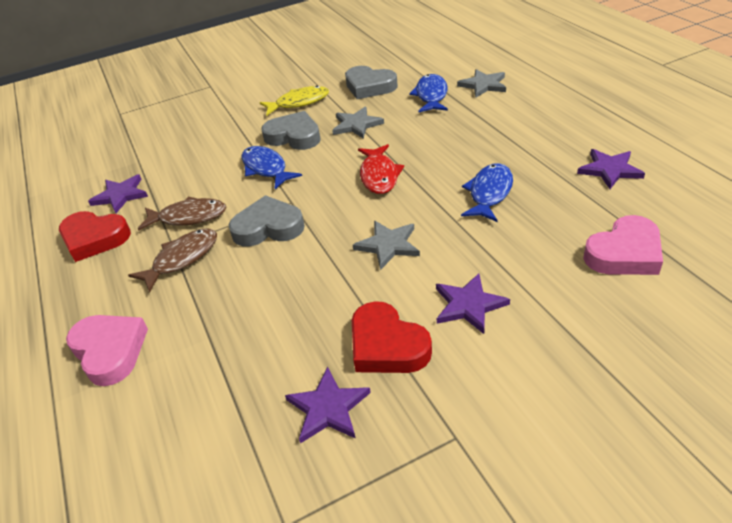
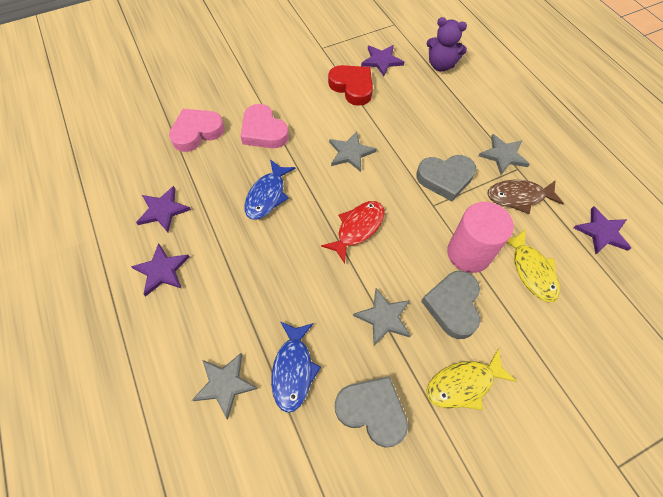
camera: 175 degrees right, 20 degrees up
red heart [59,211,131,262] -> none
pink heart [66,315,148,386] -> pink heart moved to [240,104,289,148]
brown fish [128,228,217,293] -> grey star [479,134,530,175]
blue fish [242,146,302,189] -> pink cylinder [447,202,514,273]
grey heart [261,111,321,150] -> grey heart turned 75 degrees clockwise [421,271,480,339]
red fish [358,144,404,194] -> red fish turned 45 degrees clockwise [321,201,385,264]
purple star [436,273,510,334] -> purple star moved to [131,243,189,296]
none -> purple teddy bear [427,17,467,72]
none -> yellow fish [506,229,560,302]

